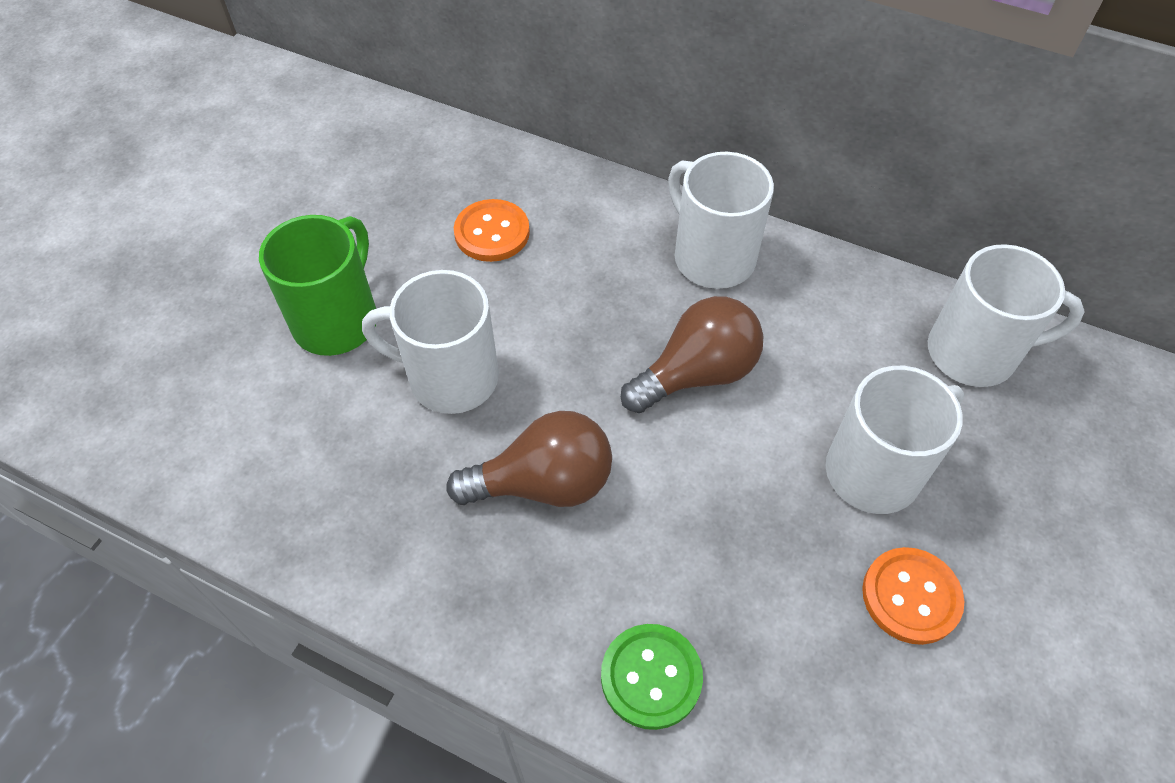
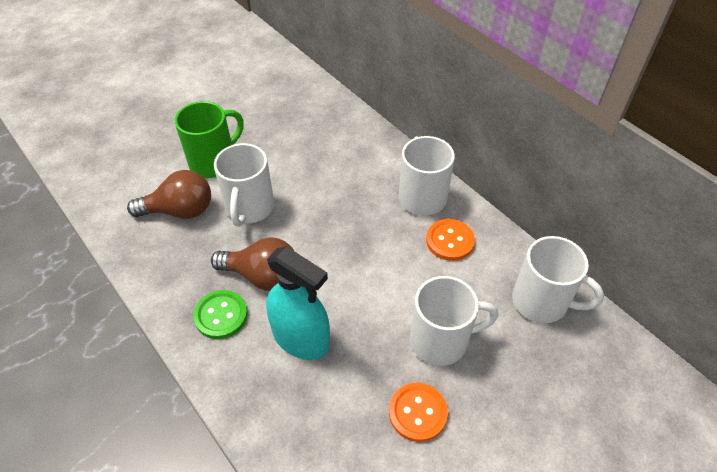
camera: 25 degrees right, 5 degrees down
white mug [362,270,499,414] -> white mug turned 120 degrees counterclockwise [214,143,274,227]
orange button [454,199,530,262] -> orange button moved to [426,219,475,261]
green button [601,624,703,730] -> green button moved to [193,290,248,339]
brown light bulb [621,296,763,413] -> brown light bulb moved to [127,170,211,219]
none -> turquoise spray bottle [266,246,330,360]

